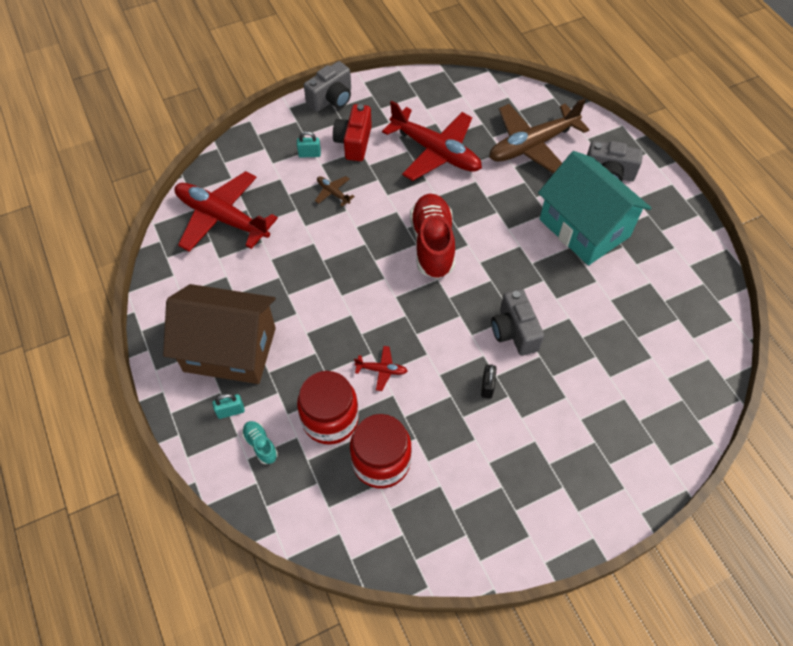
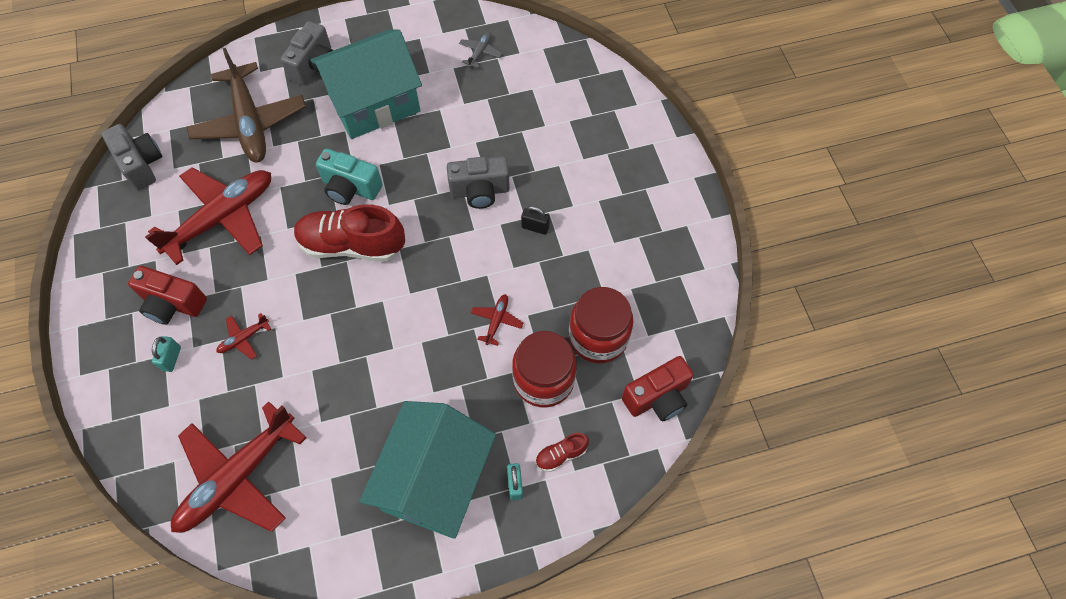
camera: 80 degrees left, 5 degrees up
brown house [163,284,276,384] -> turquoise house [359,401,496,539]
turquoise shoe [242,421,278,464] -> red shoe [536,433,589,472]
grey camera [304,61,351,112] -> grey camera moved to [101,124,162,190]
brown plane [315,176,355,207] -> red plane [216,313,271,360]
none -> turquoise camera [316,148,382,205]
none -> grey plane [459,31,502,68]
none -> red camera [622,356,694,422]

